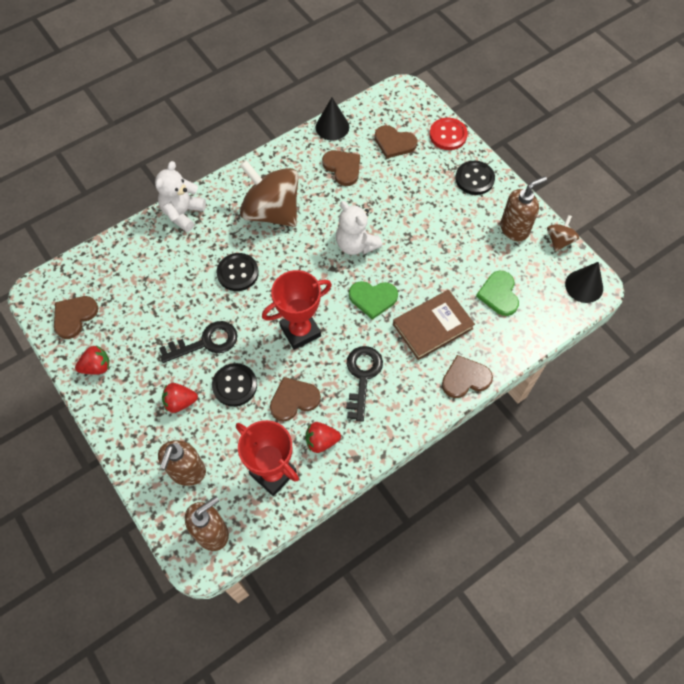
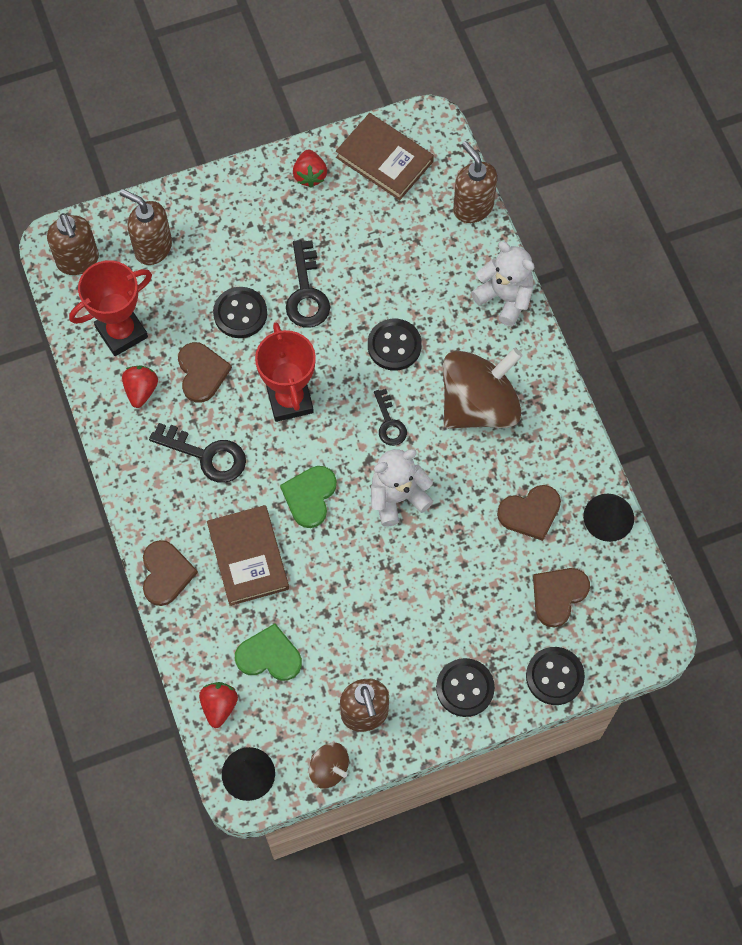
camera: 105 degrees right, 5 degrees up
brown heart [54,296,98,339] -> brown book [336,113,434,200]
red strawberry [162,383,198,413] -> red strawberry moved to [199,682,238,728]
red button [429,118,468,150] -> black button [526,647,585,705]
none -> black key [374,389,407,446]
none -> brown soap dispenser [453,141,497,223]

